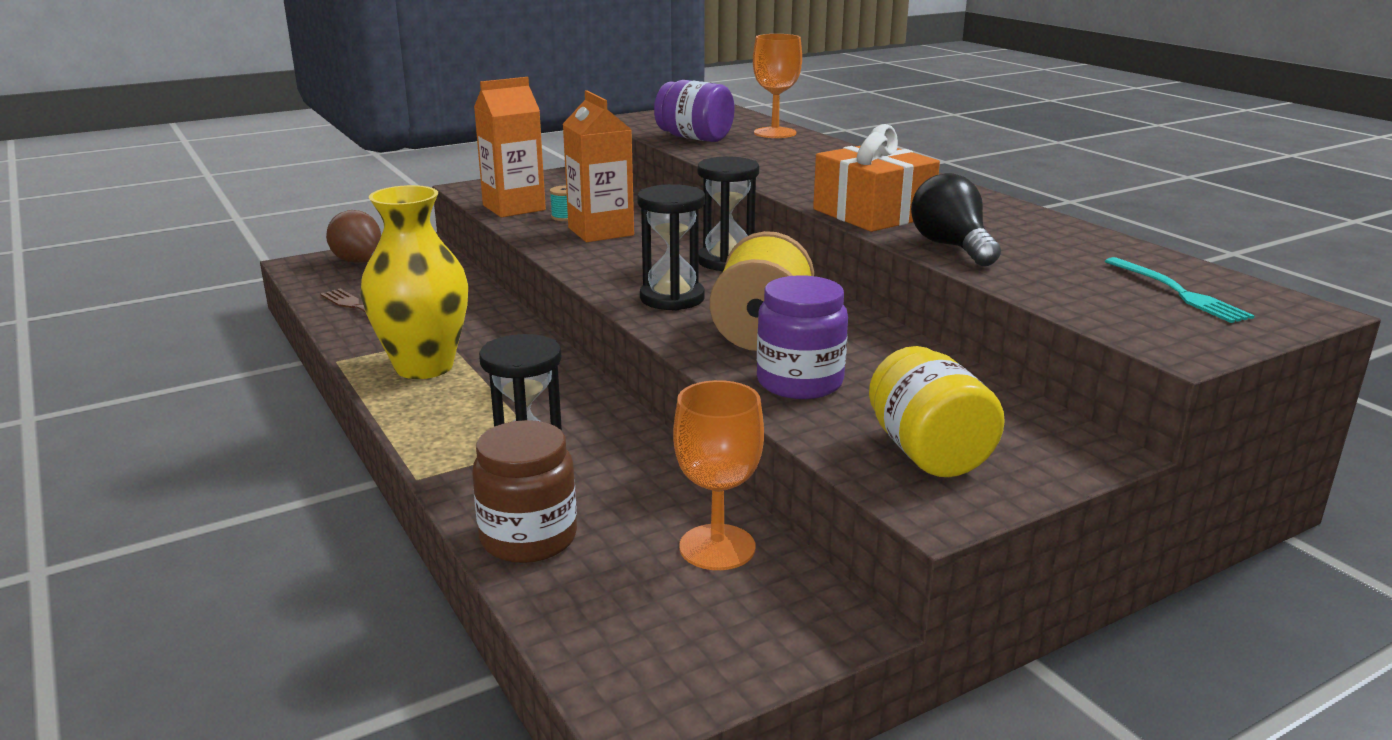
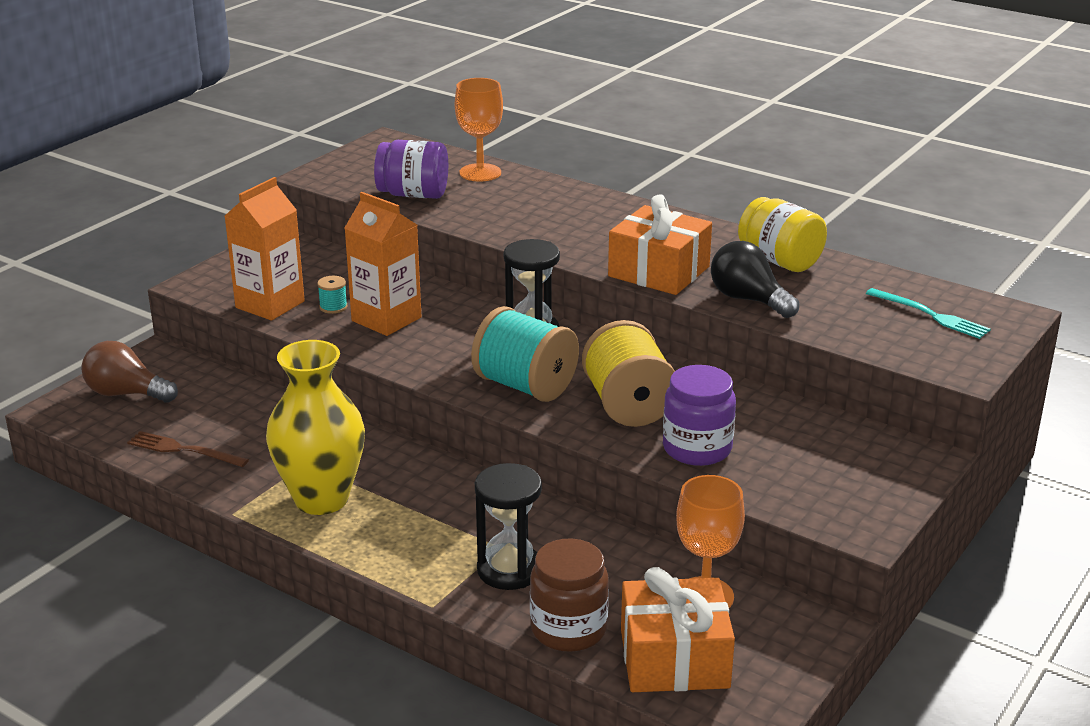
camera: 25 degrees left, 5 degrees up
black hourglass [637,184,705,311] -> turquoise spool [471,306,579,402]
yellow jar [869,346,1005,477] -> yellow jar moved to [738,197,827,272]
none -> orange gift [621,567,735,692]

